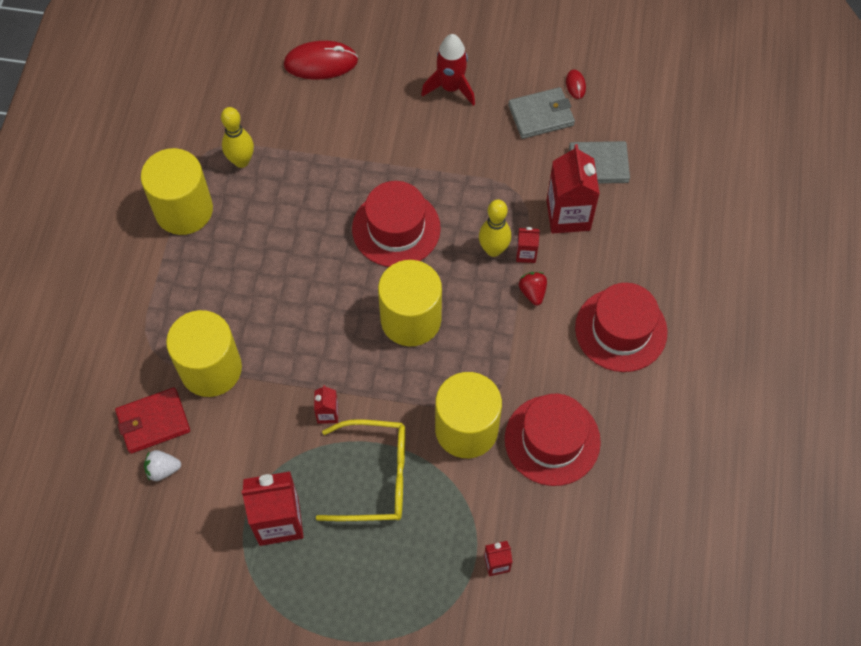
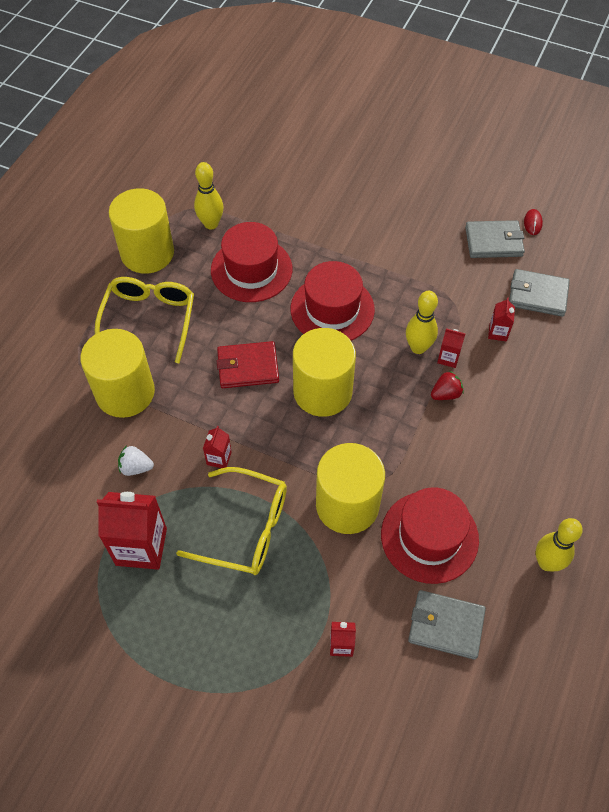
camera: 15 degrees right, 5 degrees down
red wallet [115,387,190,454] -> red wallet moved to [217,341,279,388]
white strawberry [144,450,181,481] -> white strawberry moved to [118,446,154,476]
red mouse [284,41,358,79] -> none
red rocket [421,34,475,106] -> none
red strawberry [519,272,547,306] -> red strawberry turned 60 degrees clockwise [431,371,464,400]
red carton [547,144,600,234] -> red carton [488,297,515,342], size x0.48
red hat [575,283,668,372] -> red hat moved to [211,222,292,302]
none -> yellow glasses [95,277,194,363]
none -> grey wallet [408,590,486,660]
none -> yellow bowling pin [536,518,583,572]

